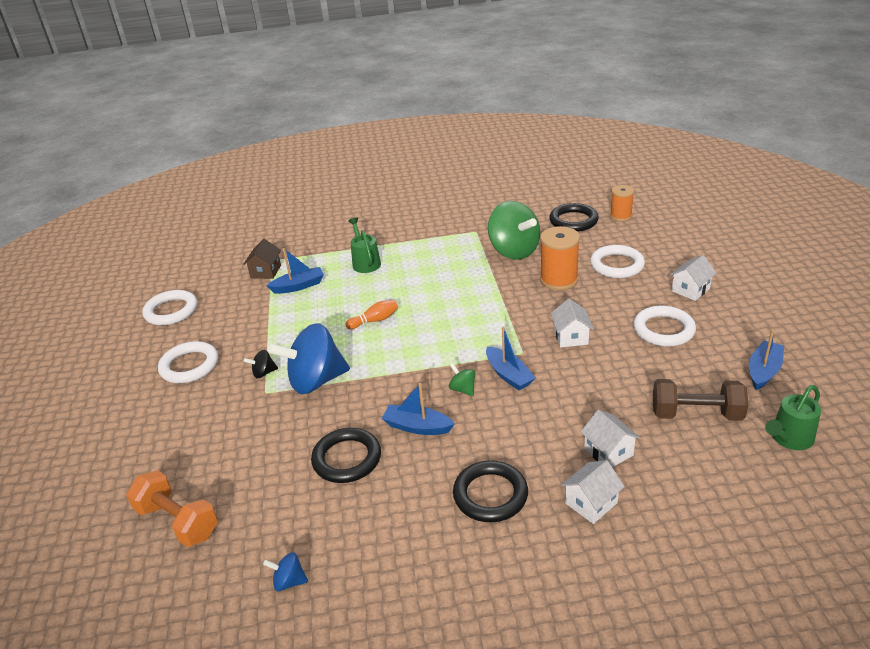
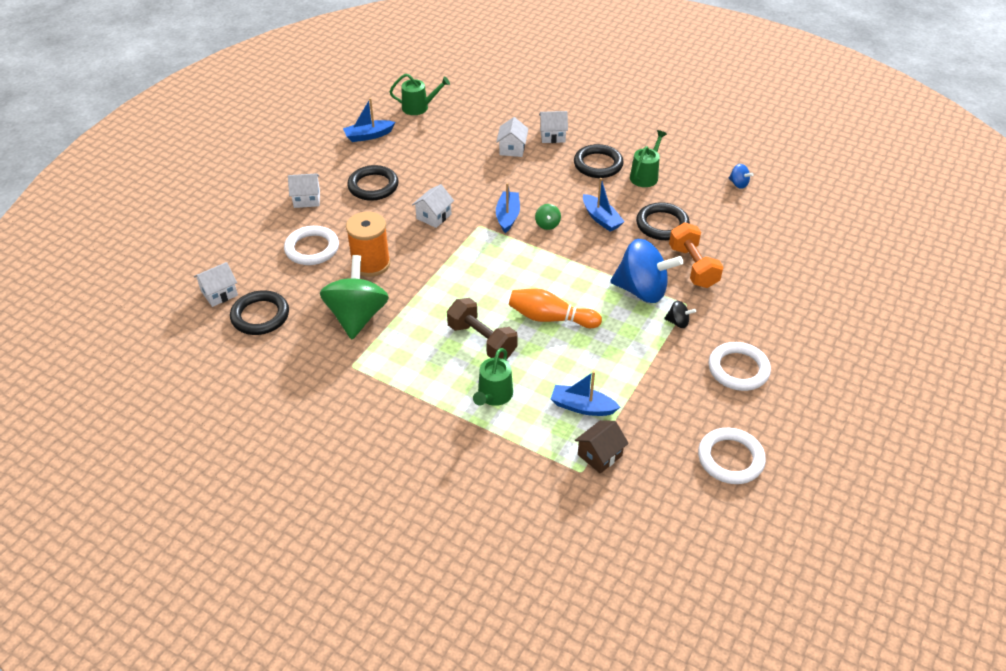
camera: 145 degrees left, 10 degrees up
orange dumbbell [126,470,218,547] -> orange dumbbell moved to [669,223,723,288]
orange bowling pin [346,300,398,329] -> orange bowling pin [509,288,602,328], size x1.63
orange spool [610,185,634,221] -> white house [194,262,238,307]
white ring [633,306,696,347] -> black ring [347,165,399,201]
brown dumbbell [653,379,749,421] -> brown dumbbell moved to [447,298,518,359]
none -> green watering can [630,130,667,187]

